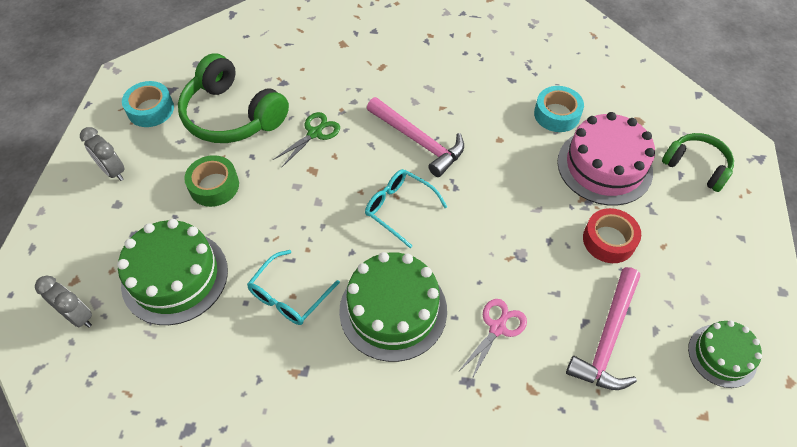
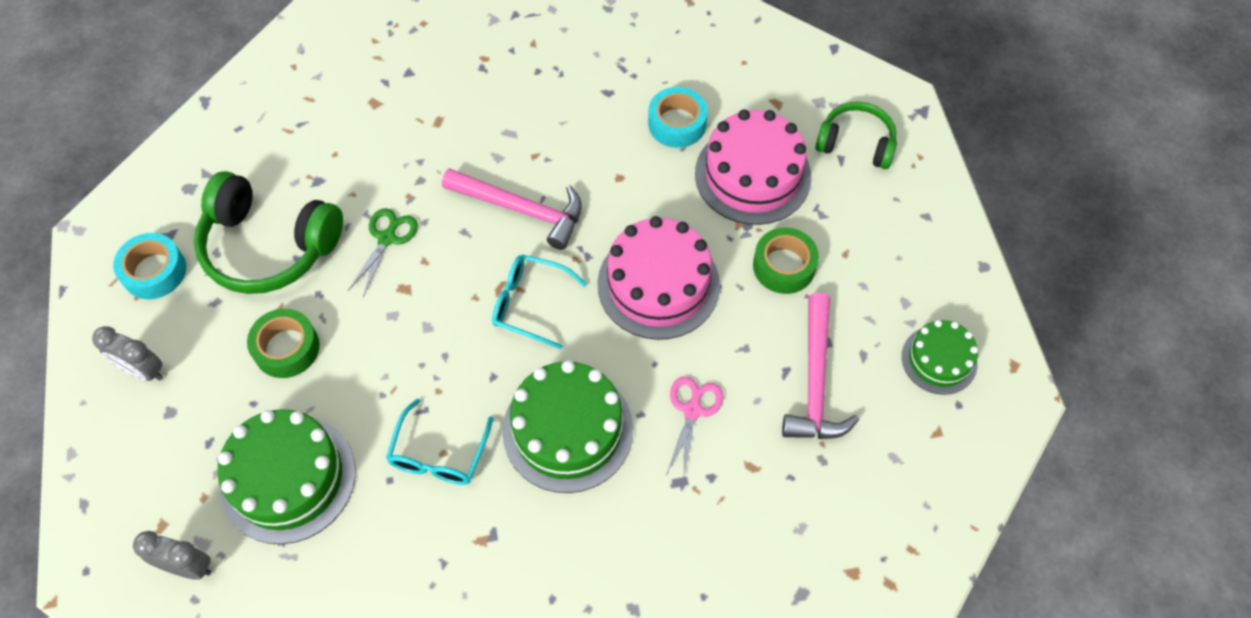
camera: 20 degrees left, 5 degrees up
red tape [583,208,641,263] -> green tape [753,228,819,294]
none -> pink cake [597,216,720,340]

